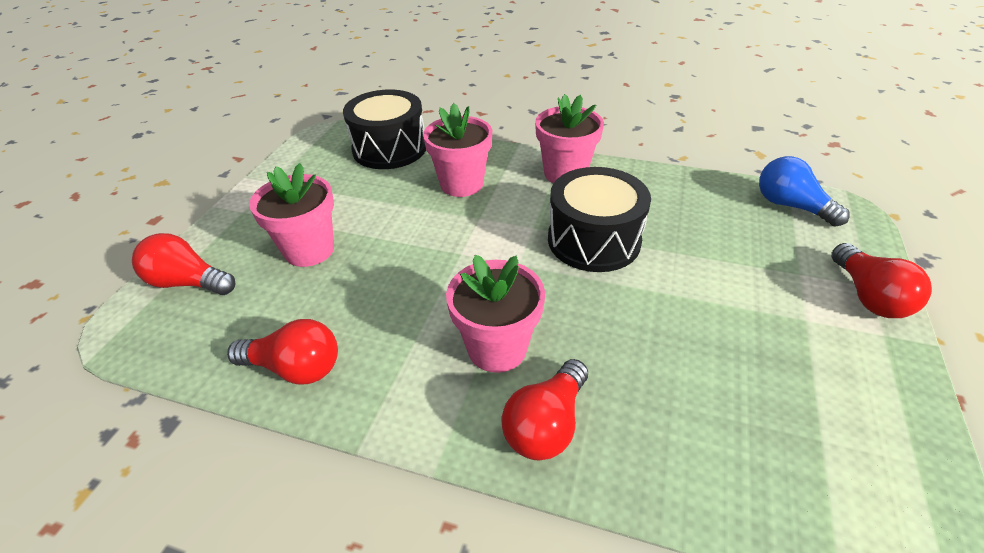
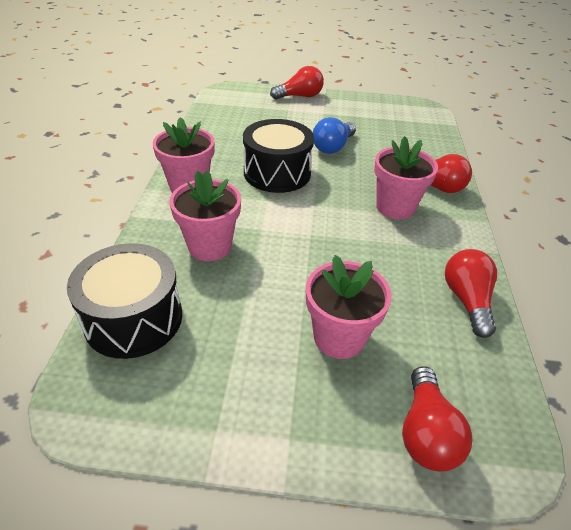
camera: 105 degrees left, 0 degrees up
blue light bulb [759,156,849,226] -> blue light bulb moved to [313,117,356,154]

